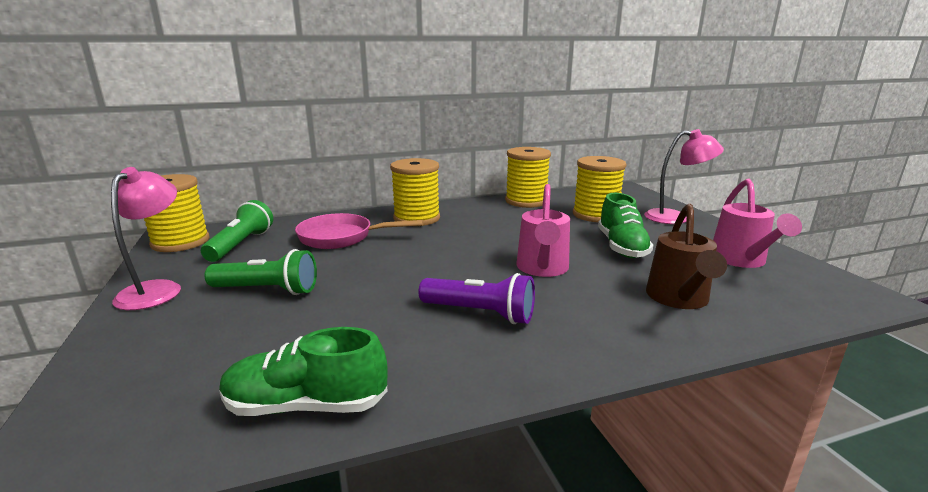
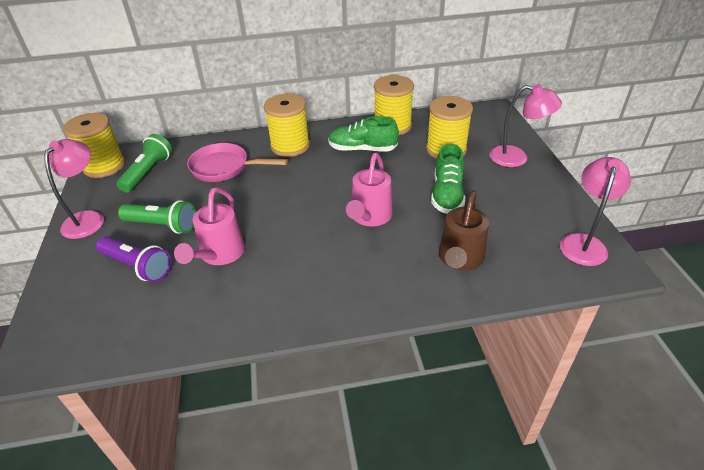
camera: 10 degrees right, 20 degrees up
green shoe [219,327,388,416] -> green shoe moved to [328,116,399,152]
purple flashlight [418,273,535,324] -> purple flashlight moved to [96,236,171,282]
pink watering can [713,179,802,268] -> pink watering can moved to [174,187,245,265]
none -> pink lamp [560,157,631,266]

